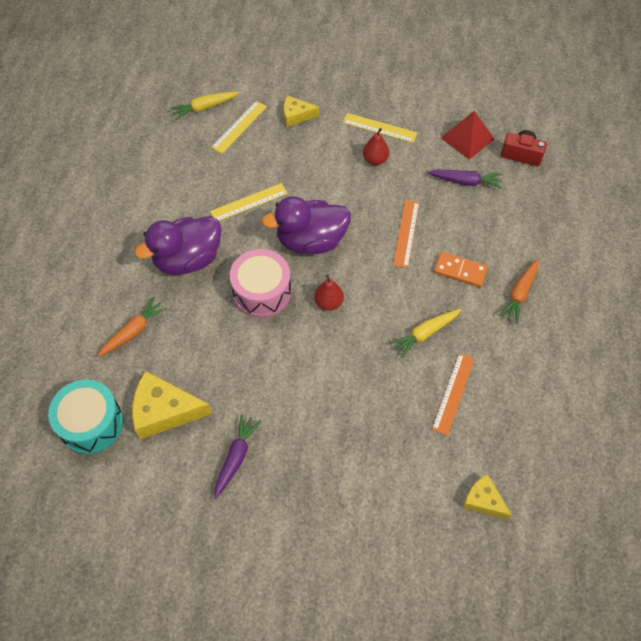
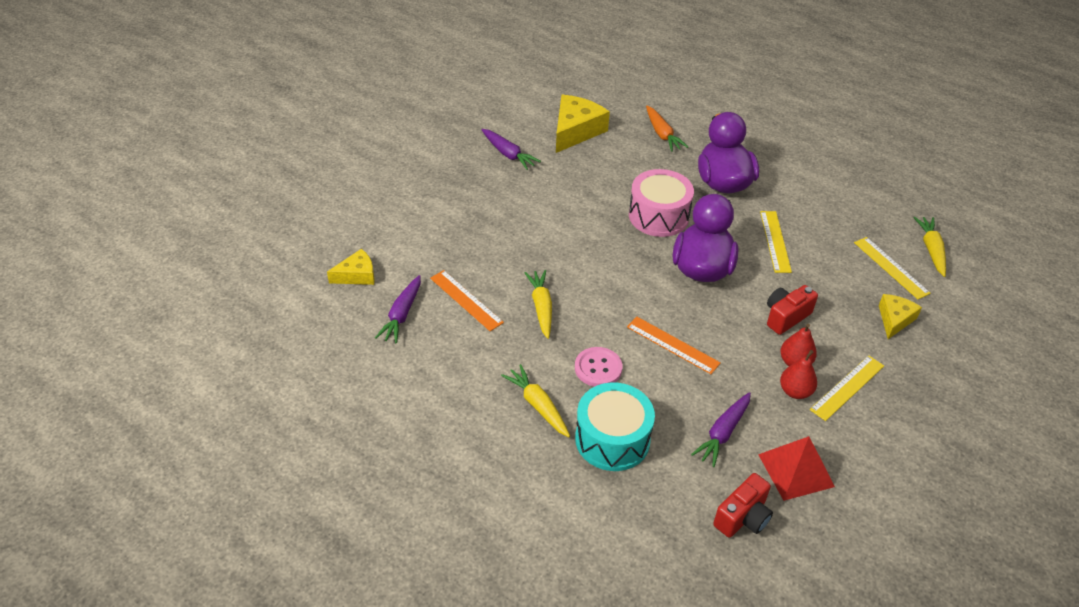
camera: 115 degrees right, 15 degrees down
turquoise drum [48,380,123,454] -> turquoise drum moved to [575,383,655,471]
red pear [314,274,344,311] -> red pear moved to [780,350,817,399]
orange domino [434,252,488,287] -> pink button [575,347,622,387]
orange carrot [499,258,539,324] -> yellow carrot [501,364,570,437]
none -> purple carrot [375,275,421,343]
none -> red camera [767,285,818,335]

